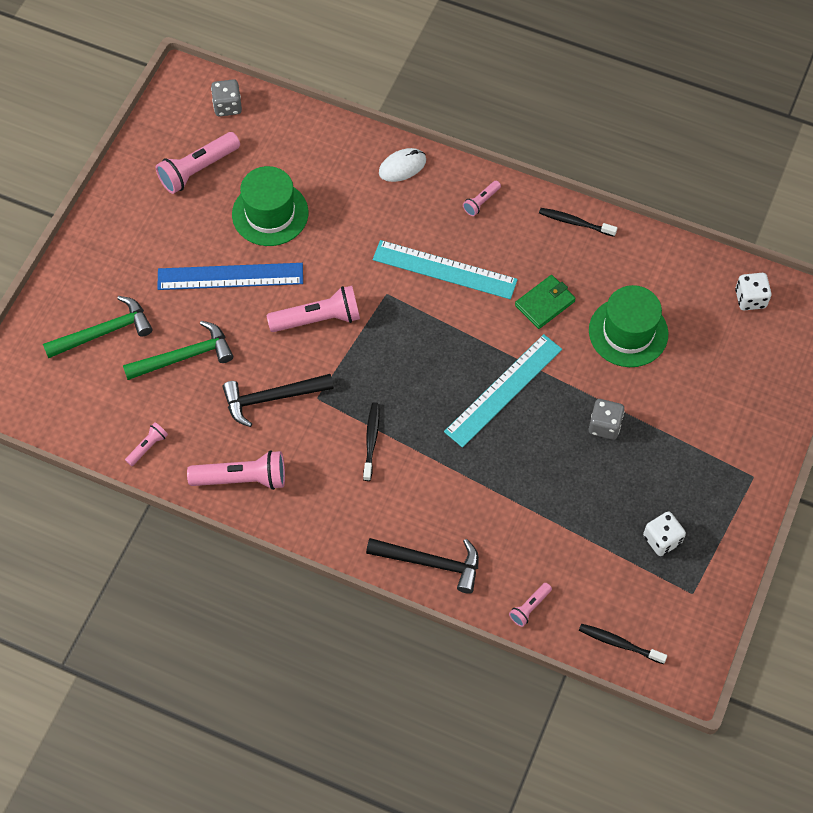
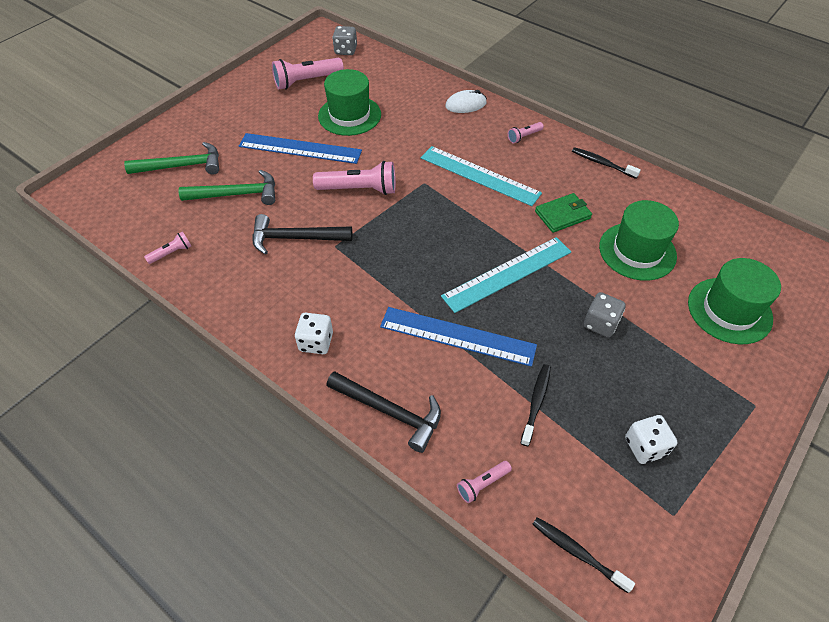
camera: 15 degrees right, 10 degrees down
pink flashlight [187,450,285,490] -> none
black toothbrush [363,402,380,481] -> black toothbrush moved to [521,364,551,446]
white dice [735,273,772,310] -> white dice moved to [295,313,333,354]
none -> blue ruler [380,307,537,367]
none -> green hat [688,258,781,344]

